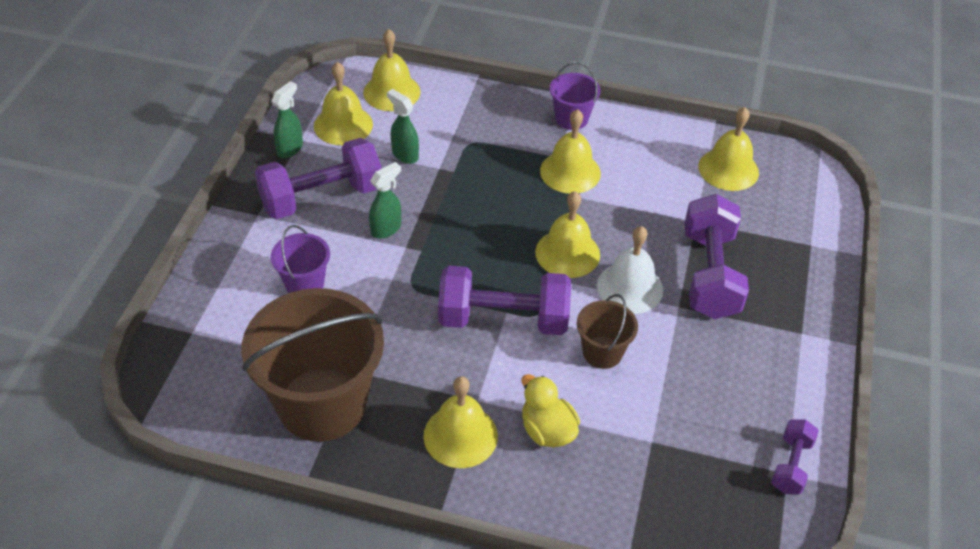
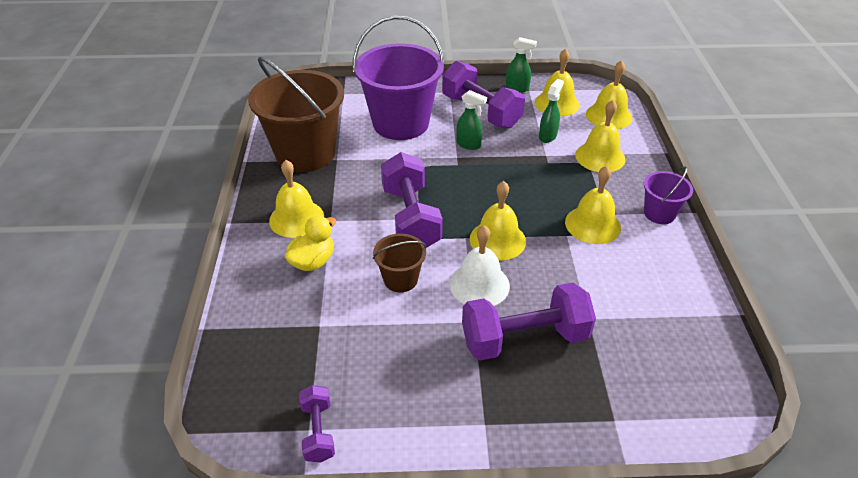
camera: 75 degrees right, 5 degrees down
purple bucket [271,225,330,293] -> purple bucket [353,16,445,140], size x2.11
yellow bell [698,107,759,191] -> yellow bell moved to [575,100,625,172]
purple dumbbell [771,420,819,494] -> purple dumbbell turned 75 degrees clockwise [299,385,335,463]

